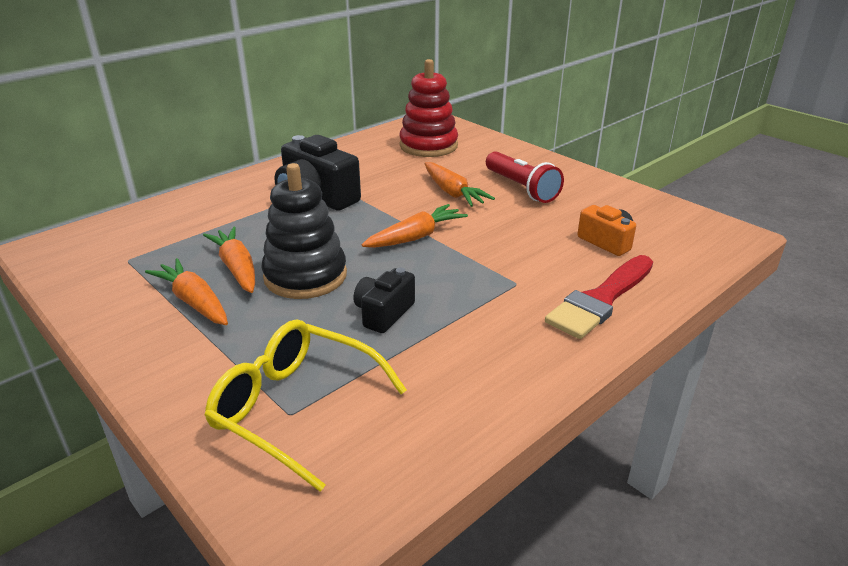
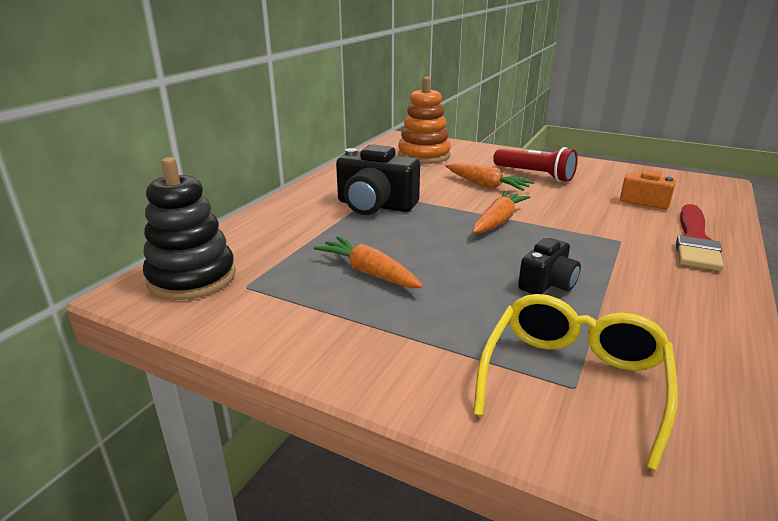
camera: 20 degrees left, 5 degrees down
orange carrot [145,258,228,325] -> none
yellow glasses [204,320,407,492] -> yellow glasses turned 105 degrees clockwise [473,294,678,471]
black stacking toy [261,163,347,299] -> black stacking toy moved to [143,157,236,300]
black camera [353,268,415,333] -> black camera turned 150 degrees counterclockwise [518,238,581,294]
red stacking toy [400,59,458,157] -> orange stacking toy [398,77,451,164]

